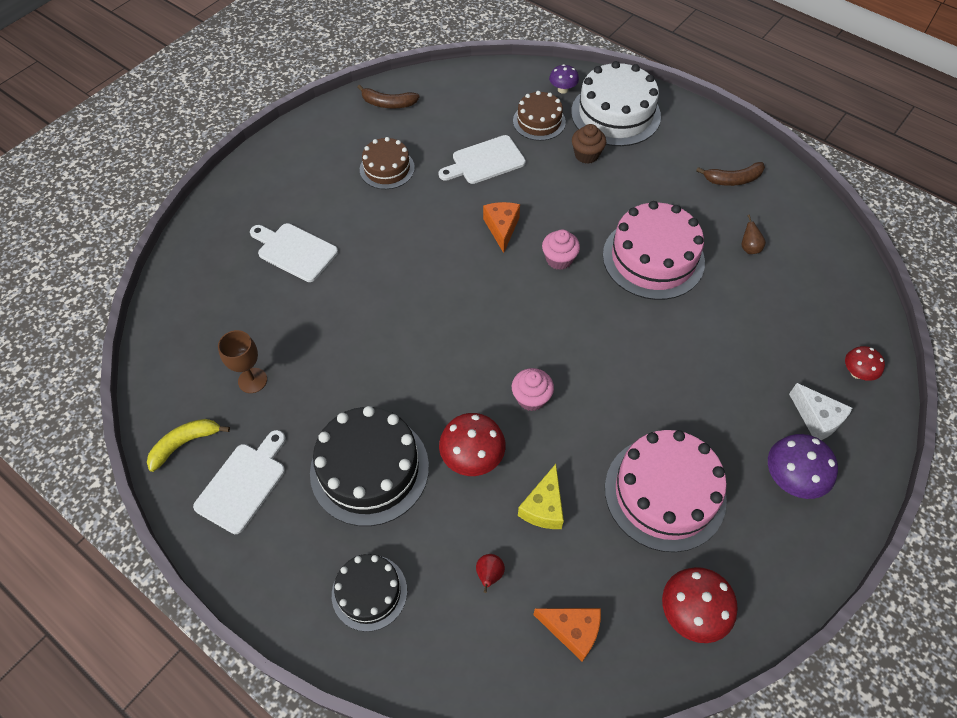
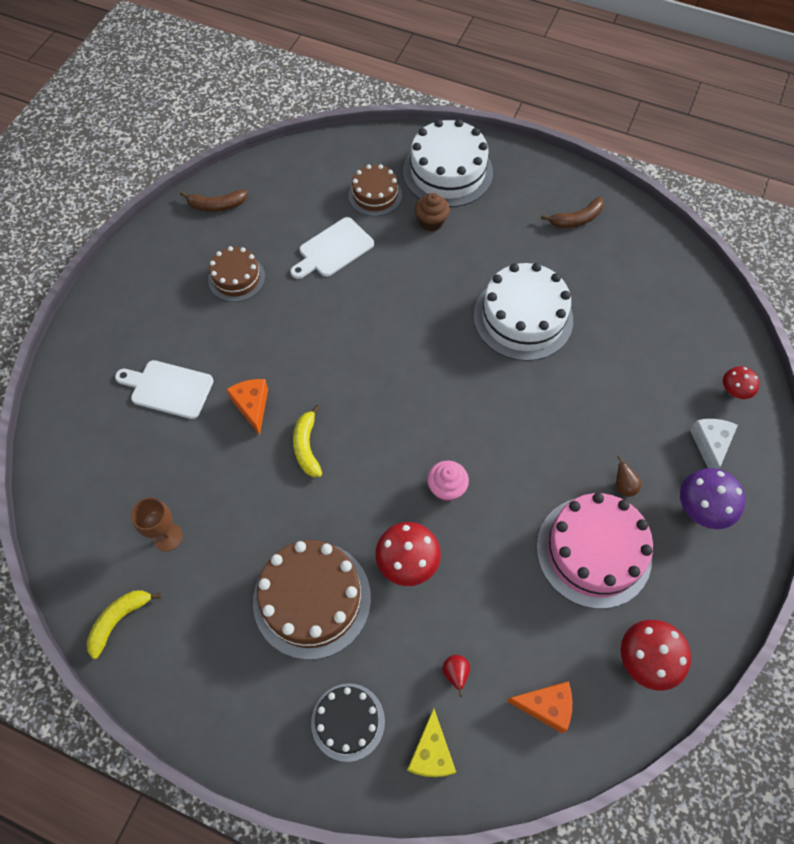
camera: 15 degrees left, 5 degrees up
white cutting board [193,430,286,534] -> none
black cake [310,406,429,526] -> brown cake [253,540,371,660]
orange cheese [483,202,520,253] -> orange cheese moved to [226,379,268,435]
yellow cheese [518,464,564,529] -> yellow cheese moved to [407,708,456,777]
pink cupcake [542,229,580,270] -> none
purple mushroom [549,64,579,94] -> none
pink cake [603,201,705,300] -> white cake [474,263,573,361]
brown pear [742,215,766,254] -> brown pear moved to [616,456,642,497]
white cheese [789,383,852,440] -> white cheese turned 120 degrees counterclockwise [690,419,738,469]
none -> yellow banana [293,405,322,477]

